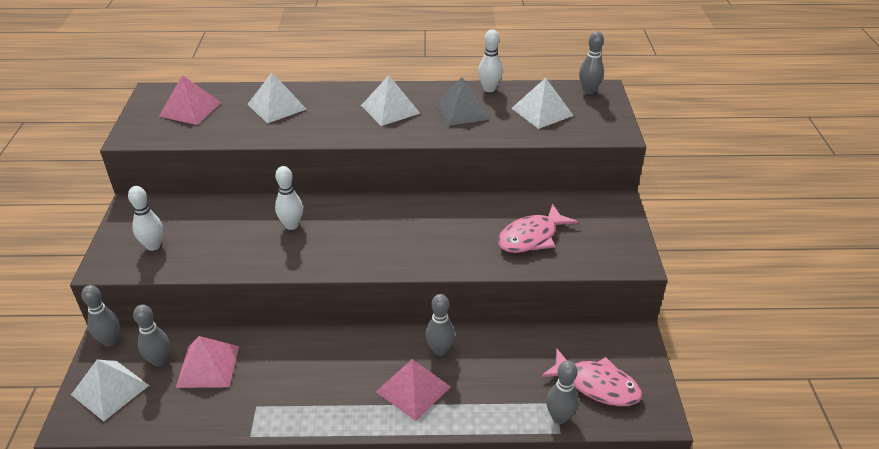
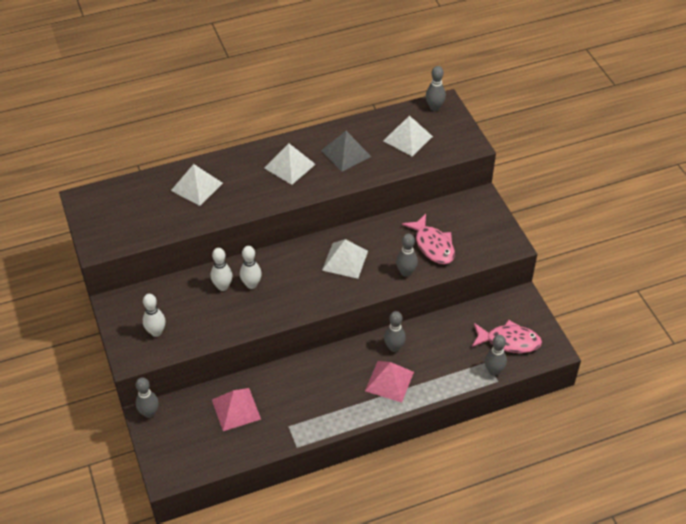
camera: 20 degrees left, 10 degrees up
white pyramid [71,360,149,421] -> white pyramid moved to [322,239,368,279]
grey bowling pin [133,305,170,367] -> grey bowling pin moved to [396,233,418,277]
pink pyramid [159,75,222,125] -> none
white bowling pin [478,29,503,92] -> white bowling pin moved to [211,248,233,291]
pink fish [498,204,578,253] -> pink fish turned 60 degrees counterclockwise [402,214,455,264]

